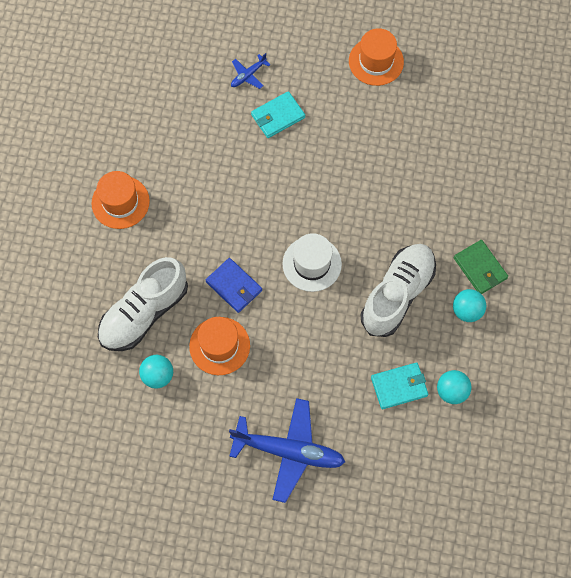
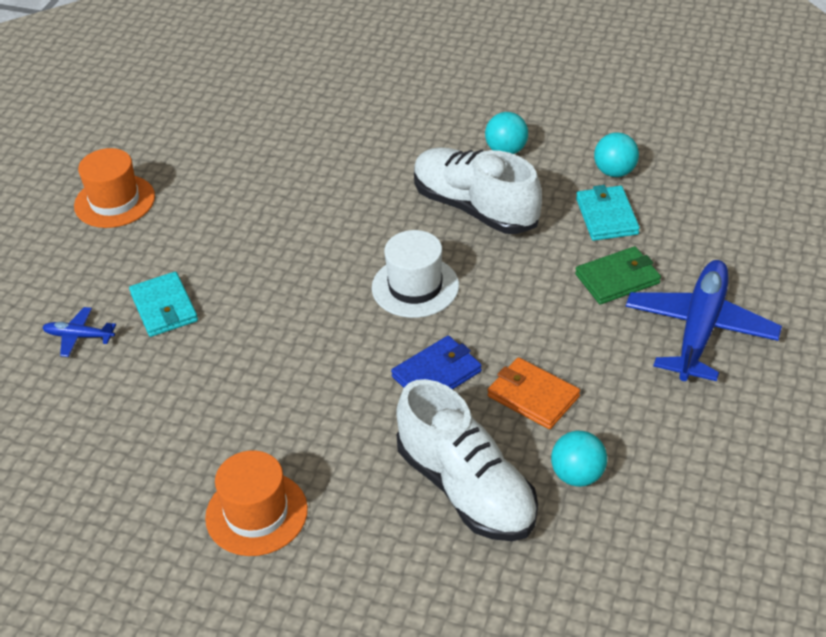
camera: 80 degrees left, 25 degrees down
orange hat [189,317,250,375] -> orange wallet [488,357,580,429]
blue plane [231,53,270,89] -> blue plane turned 135 degrees clockwise [42,307,116,357]
green wallet [454,240,508,294] -> green wallet moved to [575,246,661,305]

